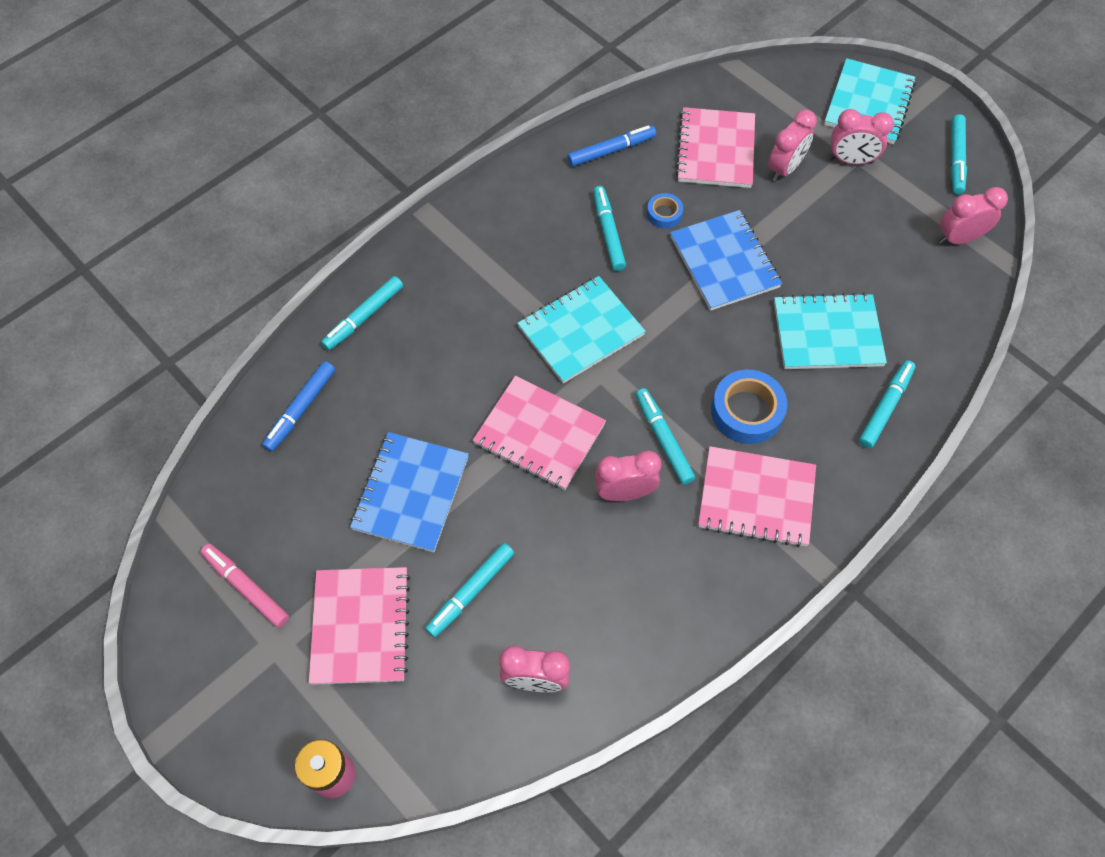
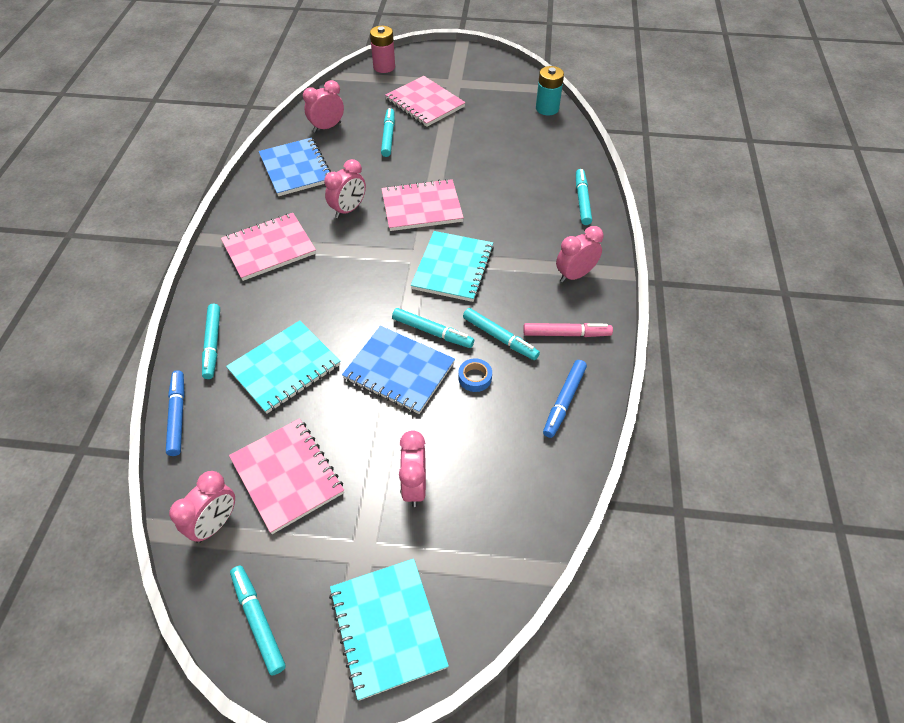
camera: 140 degrees right, 10 degrees down
pink marker [201,544,289,628] -> pink marker moved to [523,323,613,337]
blue marker [262,361,335,452] -> blue marker moved to [166,370,185,456]
blue notebook [350,432,469,552] -> blue notebook moved to [259,138,331,196]
turquoise marker [636,388,695,485] -> turquoise marker moved to [392,308,474,348]
pink notebook [675,107,755,188] -> pink notebook moved to [229,418,344,534]
blue tape [711,370,787,444] -> none
pink clock [830,109,894,165] -> pink clock moved to [556,226,604,283]
none -> turquoise battery [536,66,564,115]

